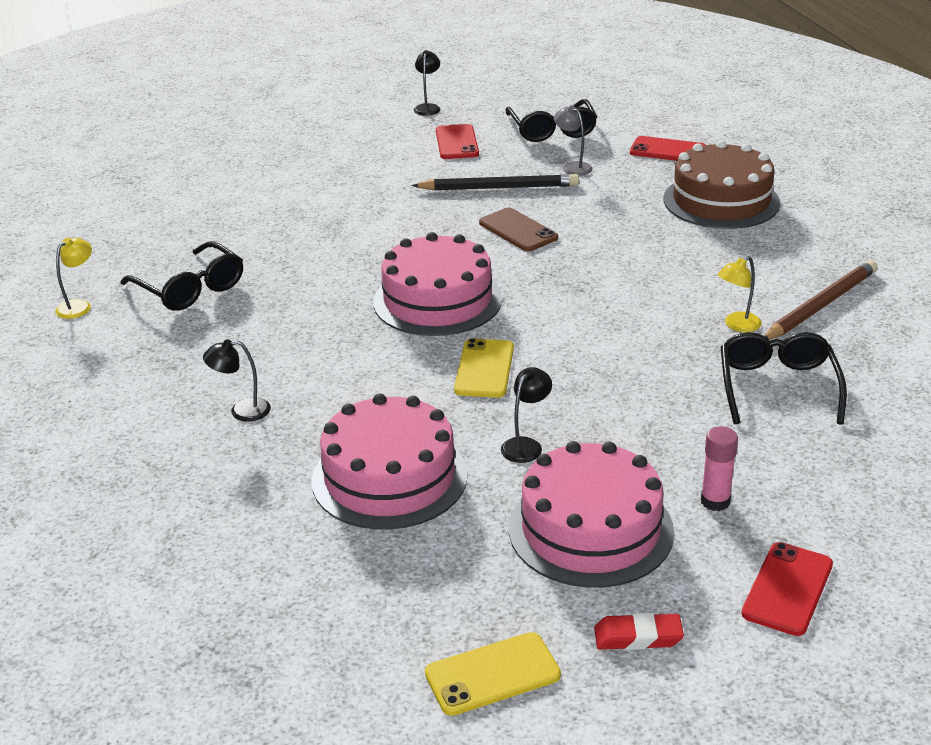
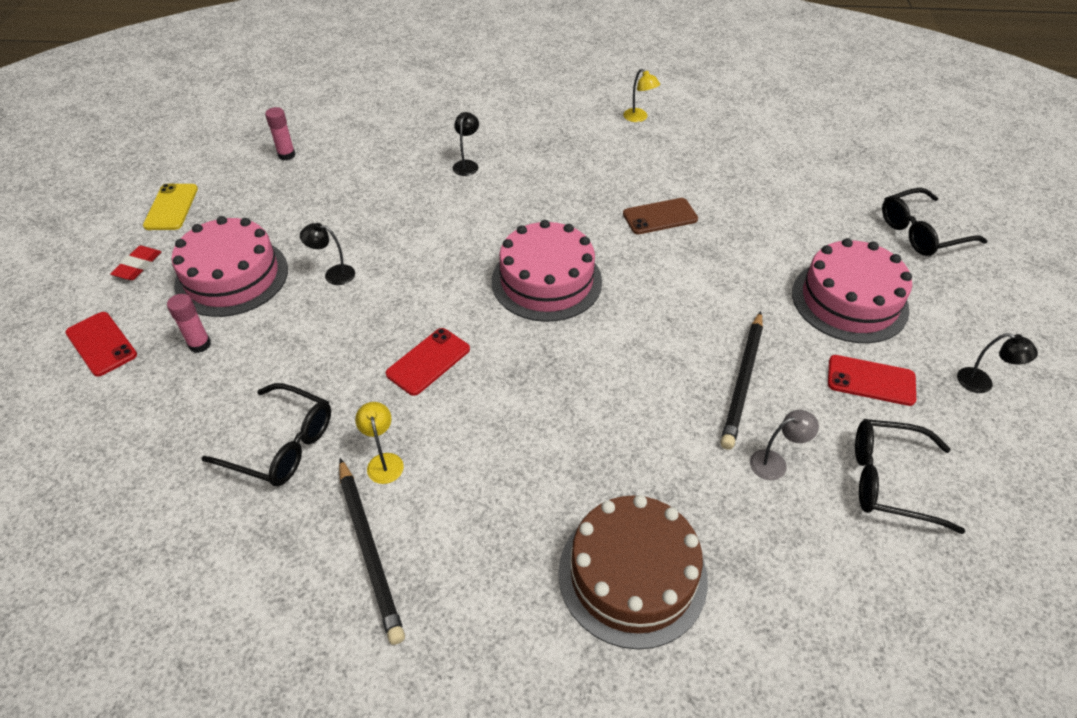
camera: 110 degrees right, 15 degrees up
black glasses [121,241,243,311] -> black glasses moved to [882,188,988,256]
pink cake [312,394,468,530] -> pink cake moved to [792,238,912,343]
yellow phone [454,338,514,398] -> none
brown phone [479,208,558,251] -> brown phone moved to [623,198,698,234]
black lamp [501,367,552,463] -> black lamp turned 135 degrees clockwise [300,223,355,285]
red phone [630,136,706,161] -> red phone moved to [385,328,470,396]
brown pencil [764,260,878,340] -> black pencil [339,458,405,645]
none -> pink glue stick [265,107,296,161]

